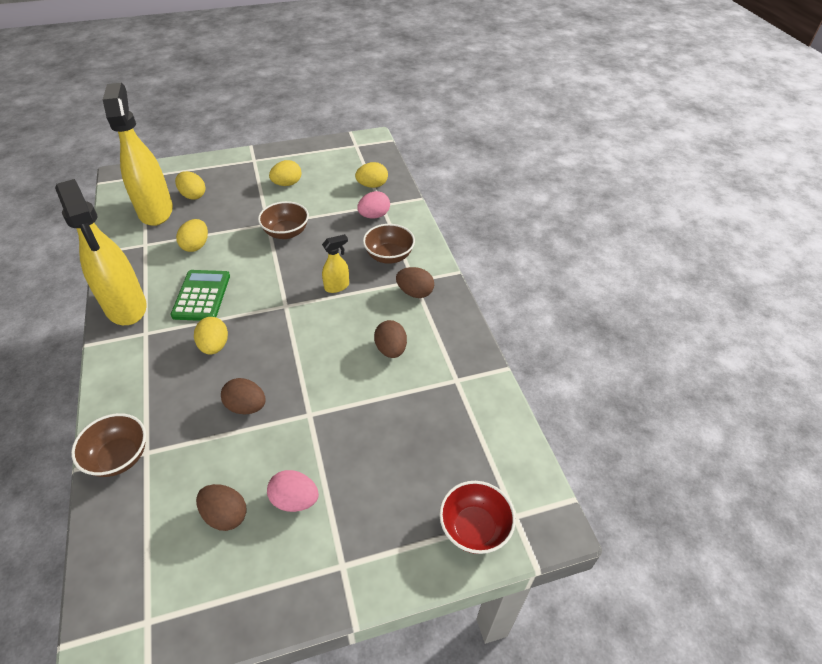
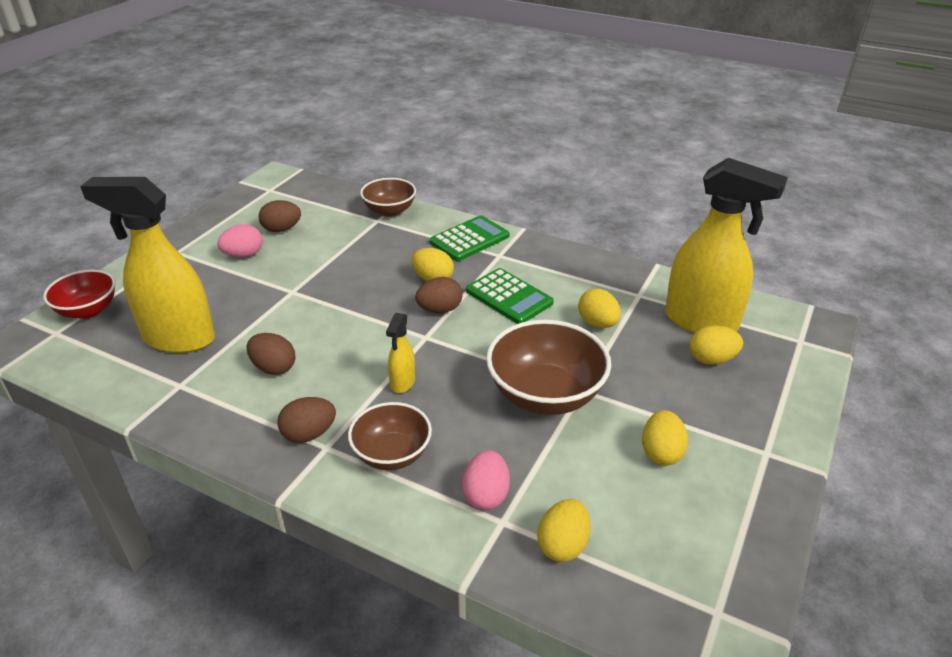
camera: 135 degrees right, 10 degrees down
yellow spray bottle [55,179,147,325] -> yellow spray bottle moved to [80,177,215,353]
brown egg [221,378,266,414] -> brown egg moved to [415,277,463,313]
brown bowl [258,201,309,239] -> brown bowl [486,320,611,415], size x1.60
none -> green calculator [430,215,510,261]

